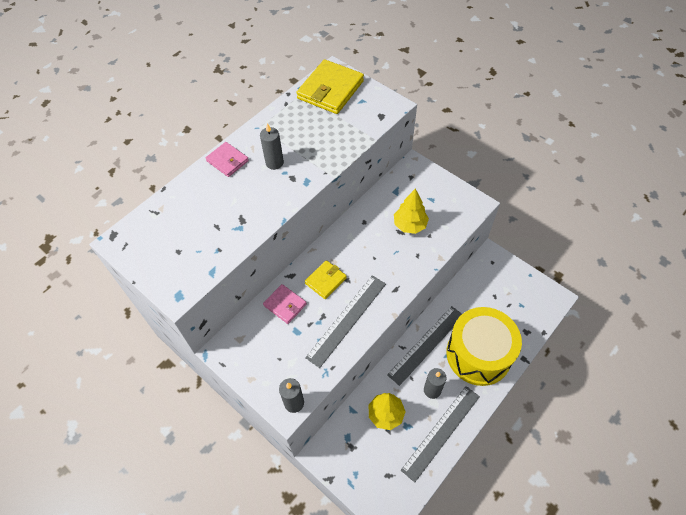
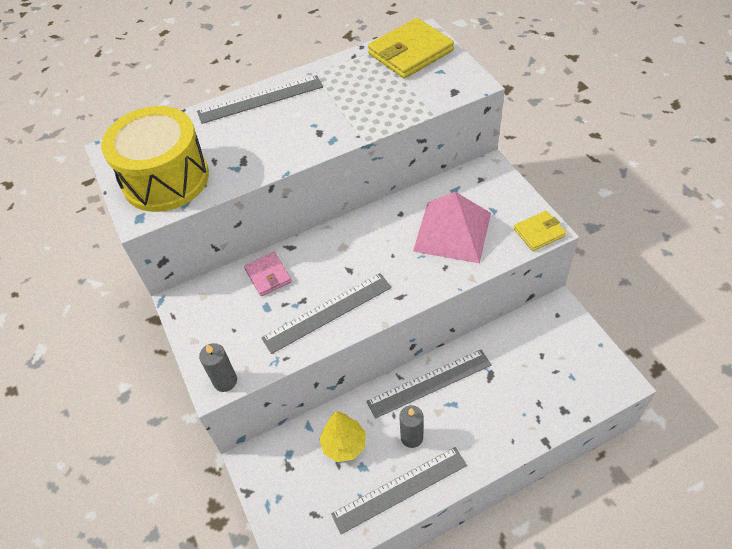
camera: 25 degrees right, 5 degrees down
pink wallet [206,142,249,177] -> grey ruler [197,75,323,124]
grey candle [260,123,284,170] -> none
yellow wallet [305,260,347,299] -> yellow wallet moved to [514,211,566,251]
yellow tree [394,188,429,234] -> pink pyramid [413,192,491,263]
yellow drum [446,307,522,386] -> yellow drum moved to [101,106,209,212]

